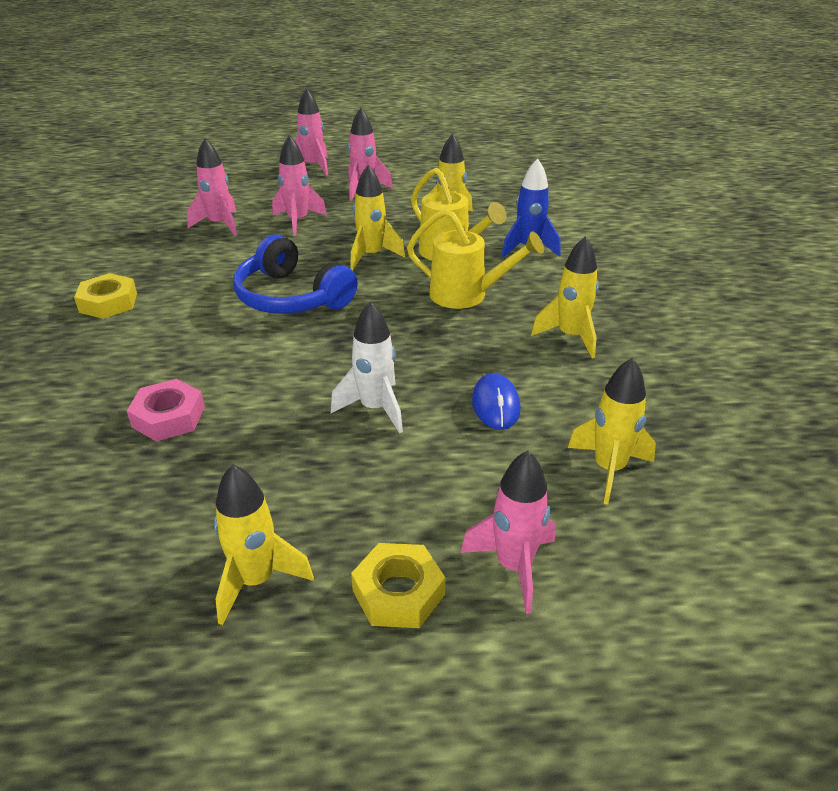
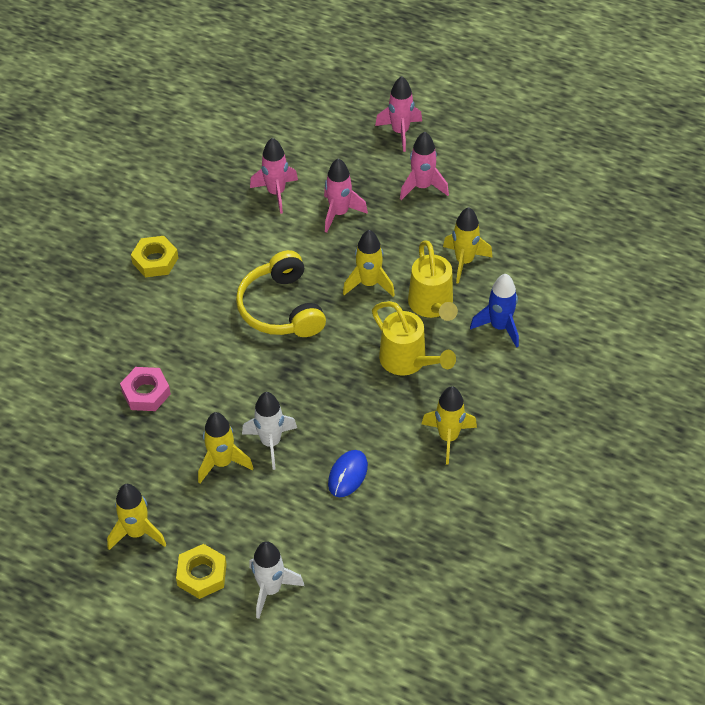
camera: 30 degrees right, 15 degrees up
blue headphones [233,234,358,314] -> yellow headphones [236,250,326,337]
pink rocket [460,451,555,614] -> white rocket [249,541,304,619]
yellow rocket [568,358,656,505] -> yellow rocket moved to [198,412,253,483]

